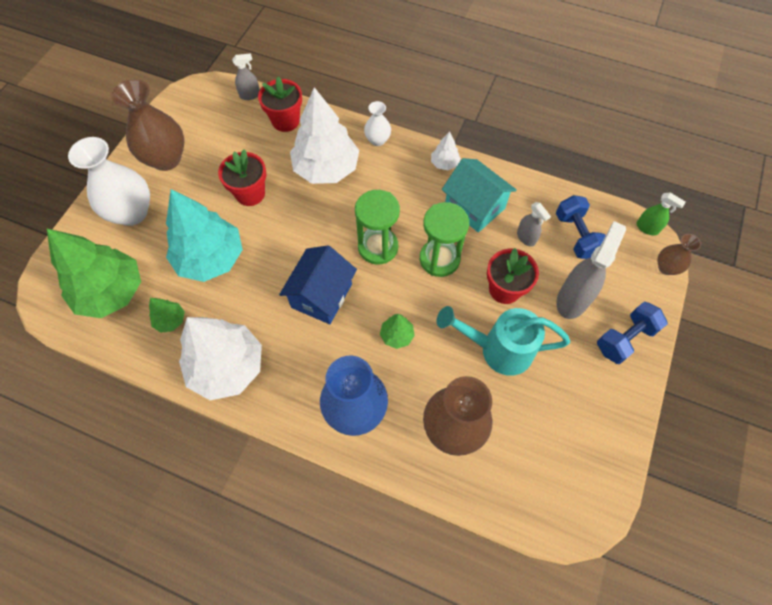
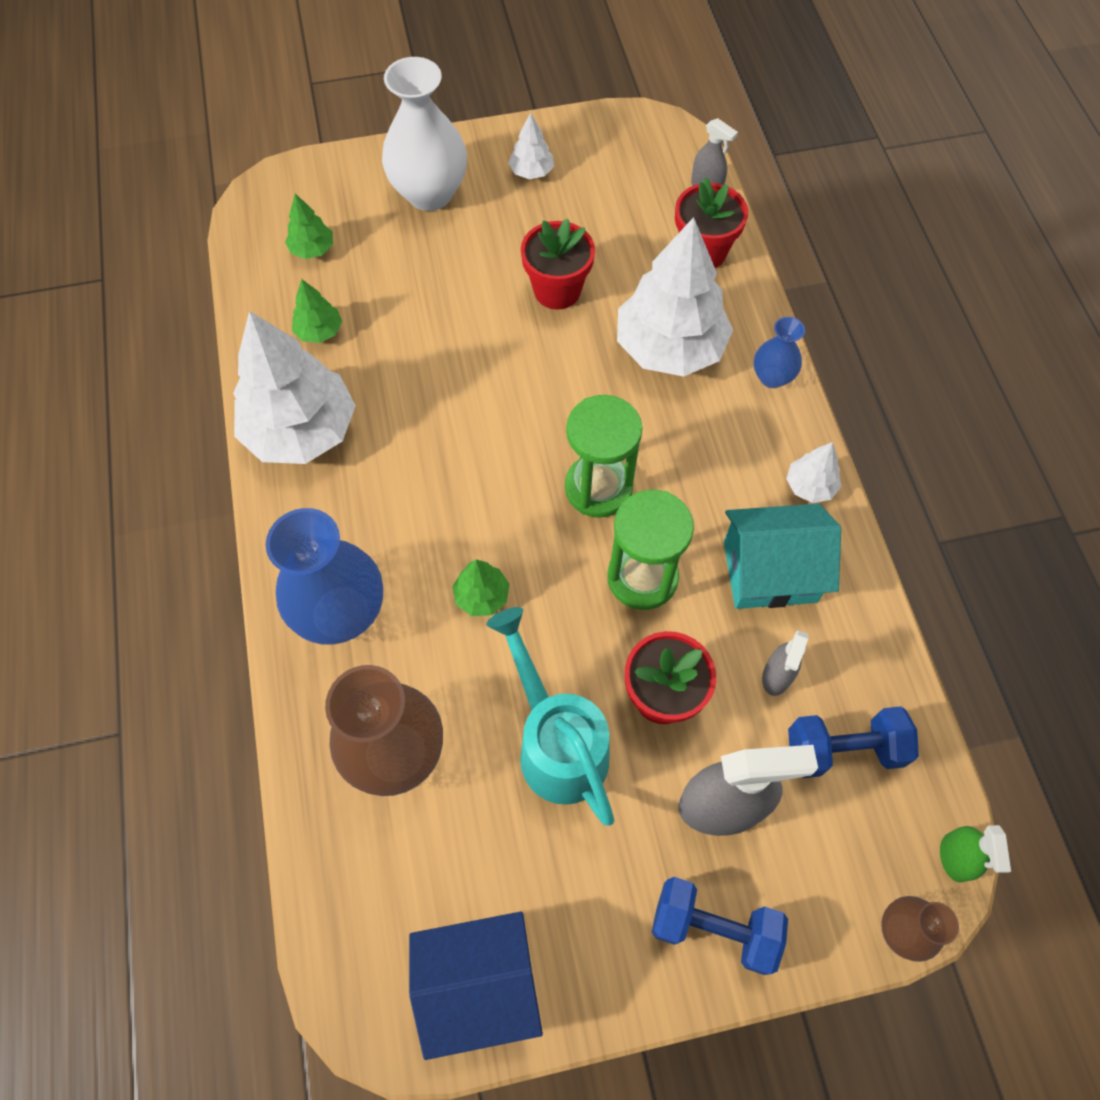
camera: 55 degrees right, 0 degrees up
green tree [47,229,141,318] -> green tree [285,194,333,259], size x0.44
brown vase [111,79,185,171] -> white tree [508,113,554,179]
turquoise tree [166,189,243,282] -> none
blue house [279,245,357,324] -> blue house moved to [409,912,543,1060]
white vase [364,101,391,146] -> blue vase [754,317,805,388]
turquoise house [442,158,517,233] -> turquoise house turned 75 degrees clockwise [724,504,841,609]
blue dumbbell [556,195,606,259] -> blue dumbbell turned 45 degrees clockwise [788,706,919,778]

